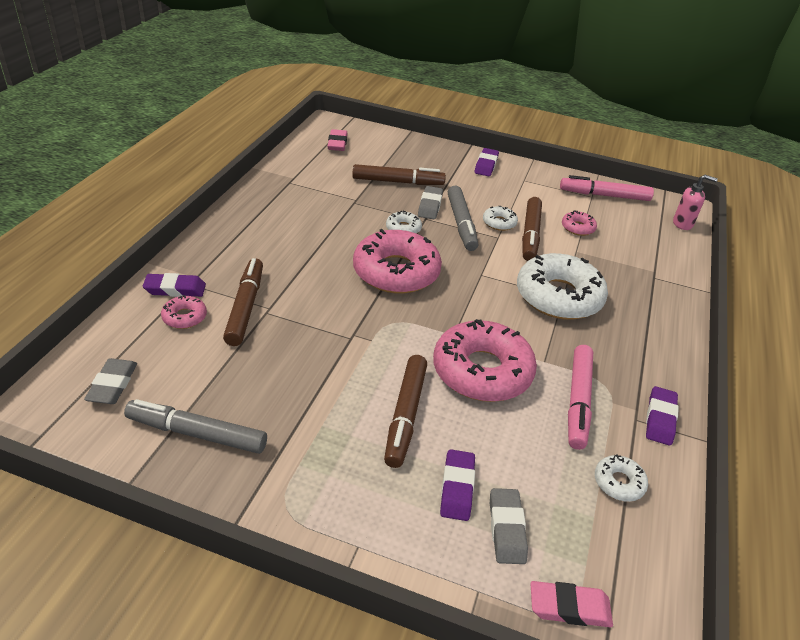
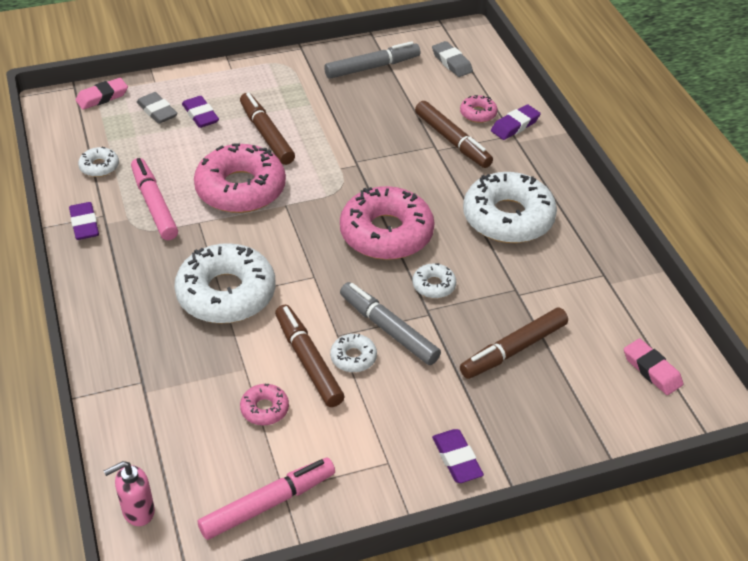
camera: 145 degrees right, 5 degrees up
grey eraser [418,186,443,219] -> none
none -> white donut [463,172,557,243]

